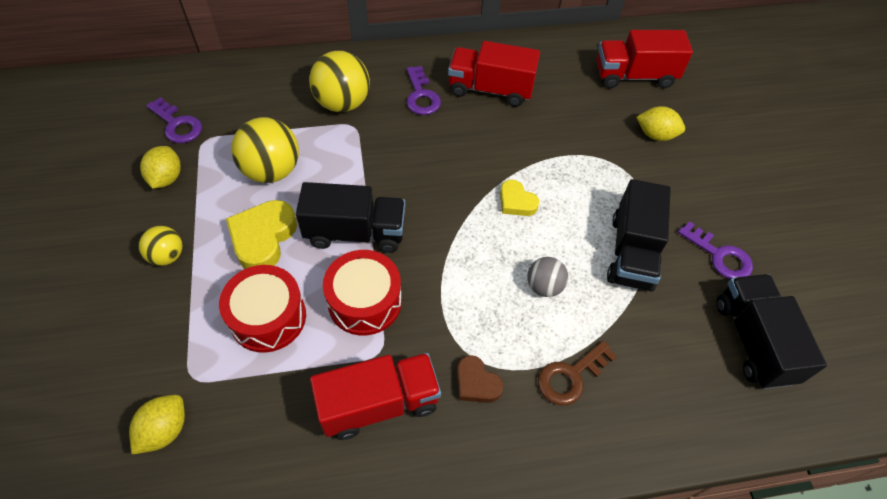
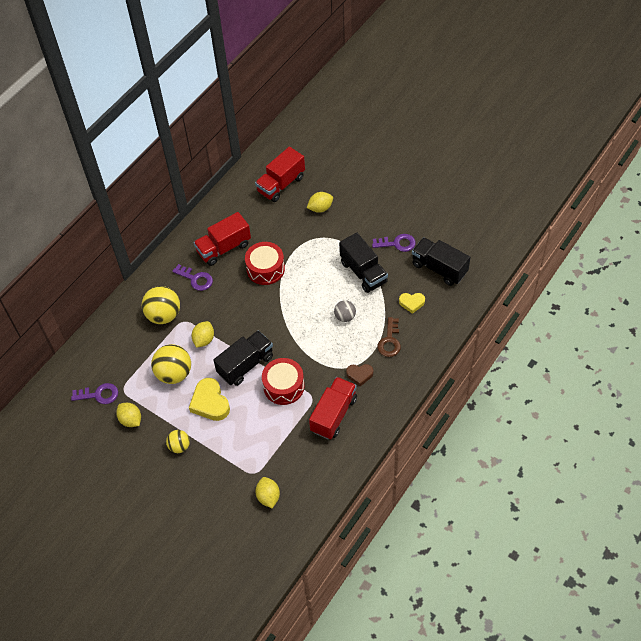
camera: 40 degrees left, 0 degrees up
red drum [219,265,306,353] -> red drum moved to [245,242,285,285]
yellow heart [500,180,539,216] -> yellow heart moved to [399,293,425,314]
none -> yellow lemon [192,321,214,348]

